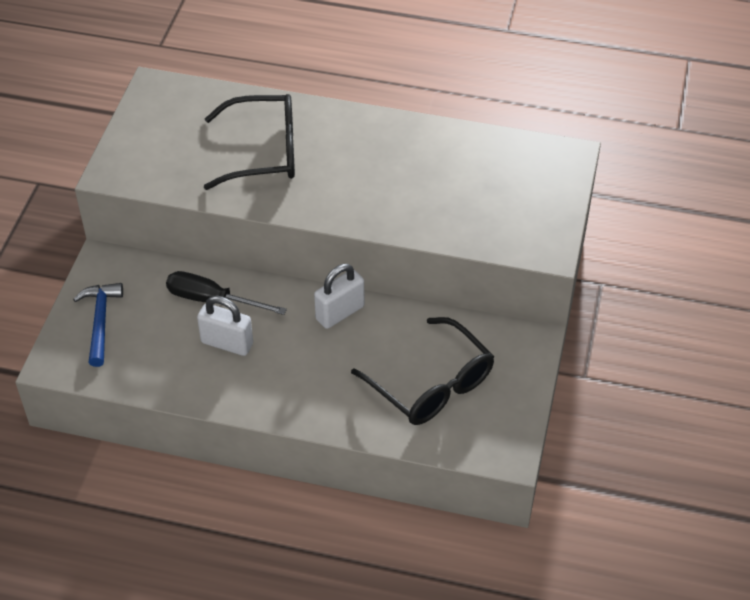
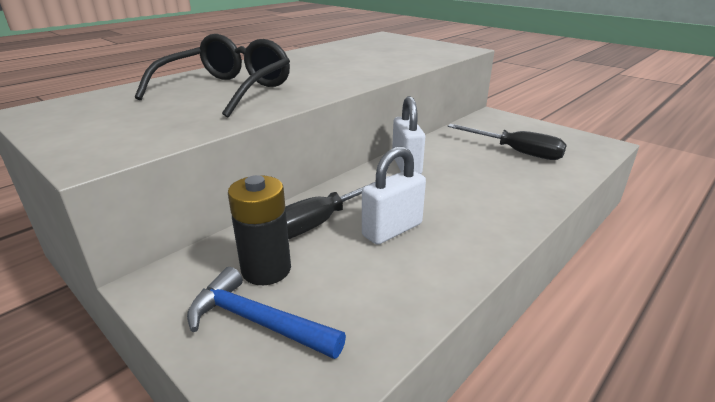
camera: 60 degrees left, 20 degrees down
black glasses [351,317,494,425] -> black screwdriver [448,124,567,160]
none -> black battery [228,175,291,285]

